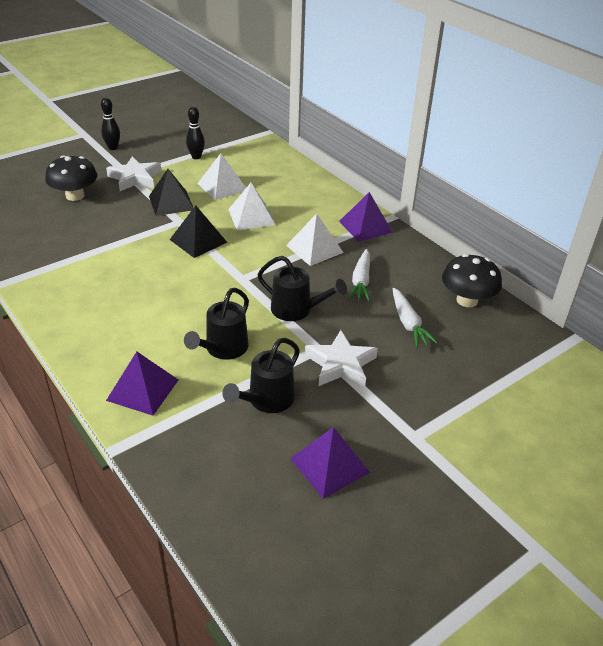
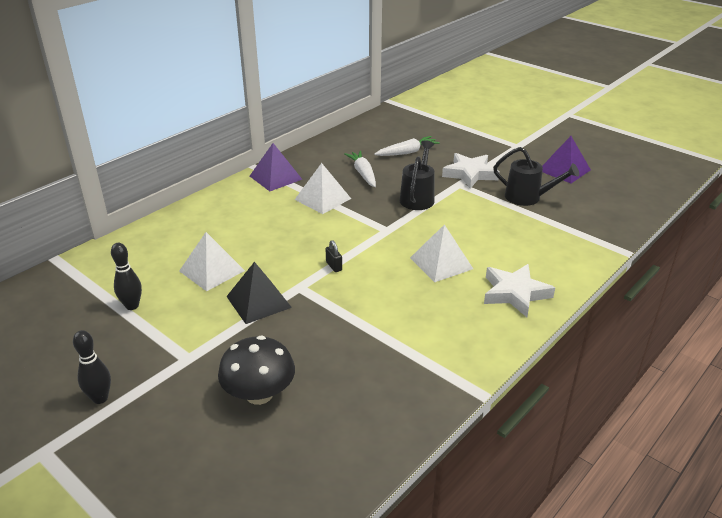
camera: 100 degrees left, 5 degrees down
white star [106,156,161,191] -> white star moved to [484,264,555,317]
purple pyramid [106,352,178,416] -> none
black pyramid [170,206,227,258] -> black padlock [326,240,342,272]
black watering can [184,288,249,360] -> none
white pyramid [228,183,275,230] -> white pyramid moved to [410,224,473,282]
white carrot [348,249,370,301] -> white carrot turned 105 degrees counterclockwise [344,151,376,187]
black mushroom [442,254,502,307] -> none

